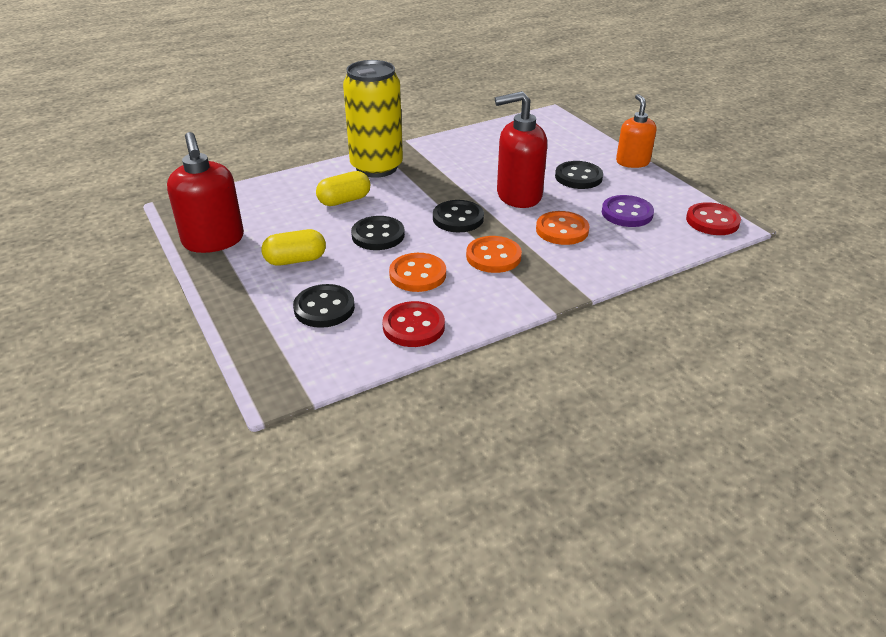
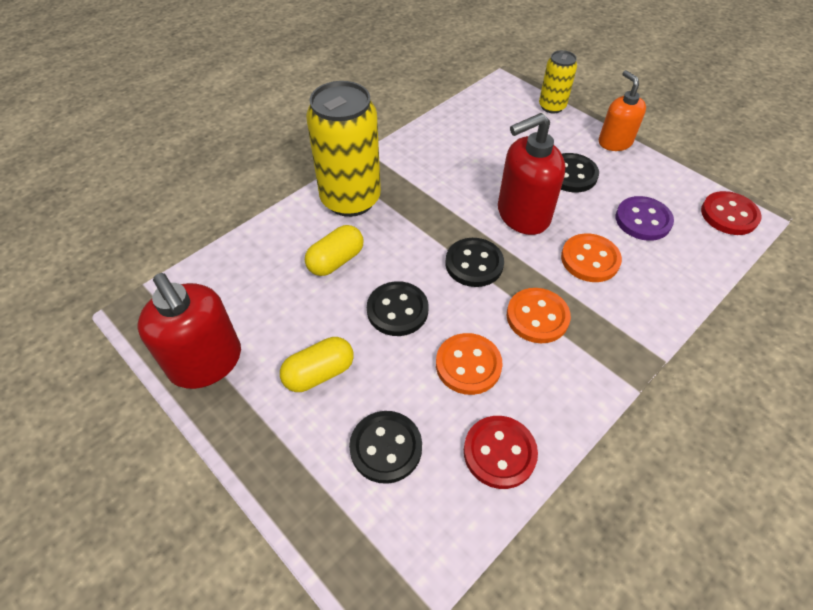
camera: 15 degrees left, 15 degrees up
none -> yellow can [539,50,577,113]

